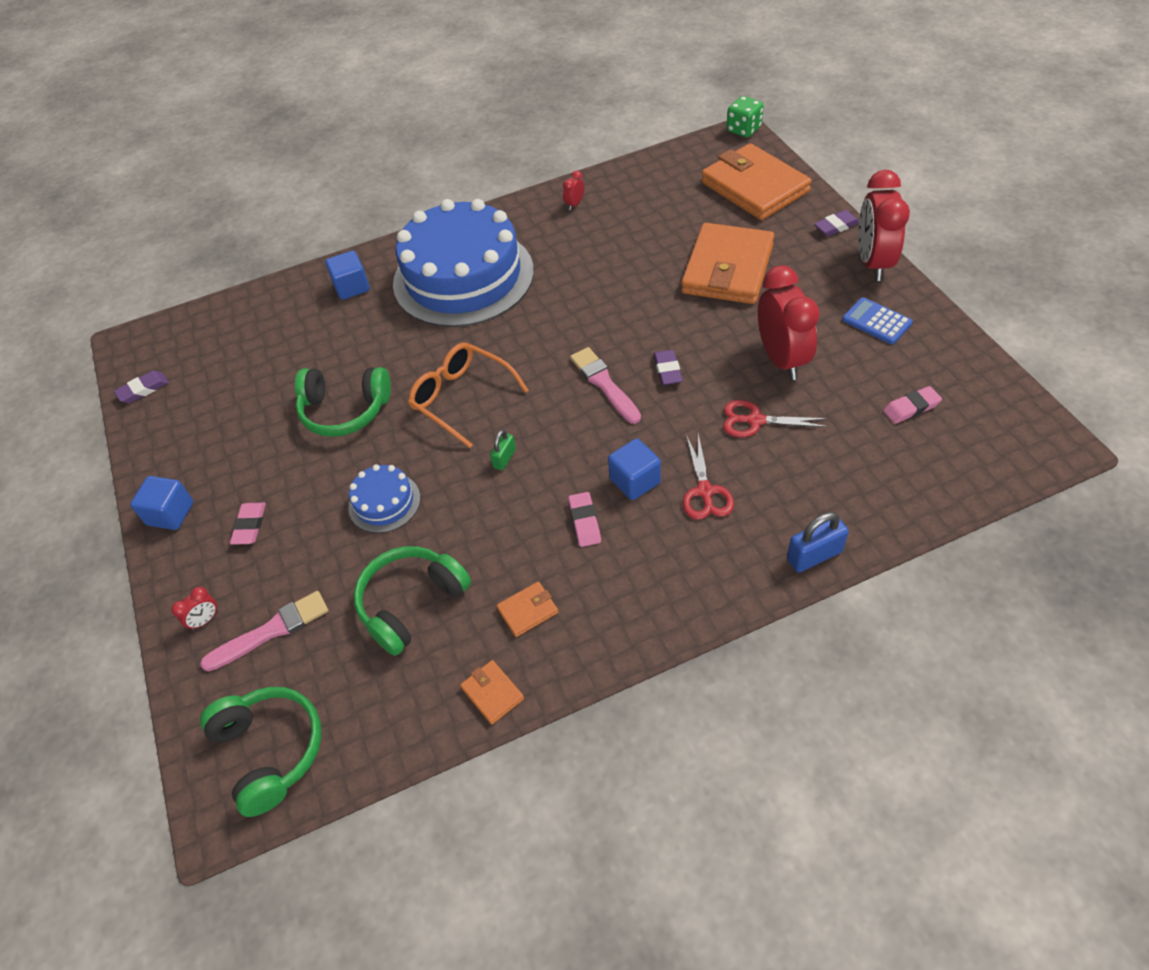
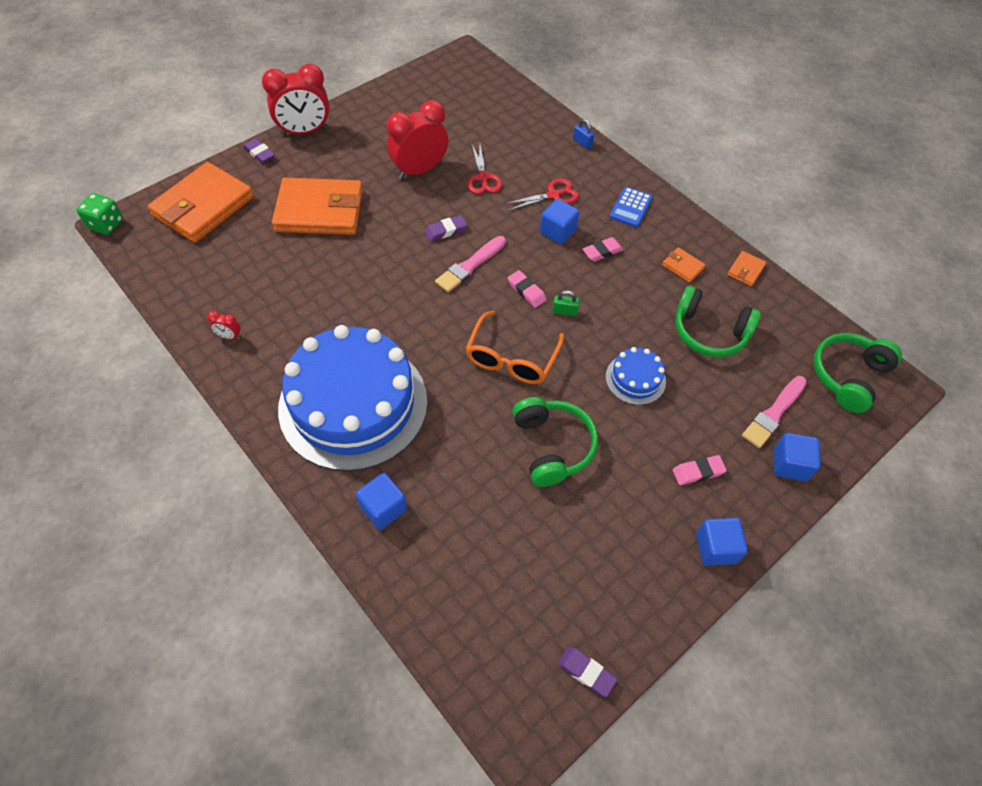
camera: 115 degrees left, 5 degrees up
red clock [171,587,218,630] -> blue cube [774,433,821,481]
pink brush [200,591,328,671] -> pink brush turned 90 degrees counterclockwise [742,376,807,448]
blue padlock [787,512,849,572] -> blue padlock [573,119,595,149], size x0.62
blue calculator [842,297,913,344] -> blue calculator moved to [610,187,653,227]
pink eraser [883,386,942,424] -> pink eraser moved to [508,270,547,308]

